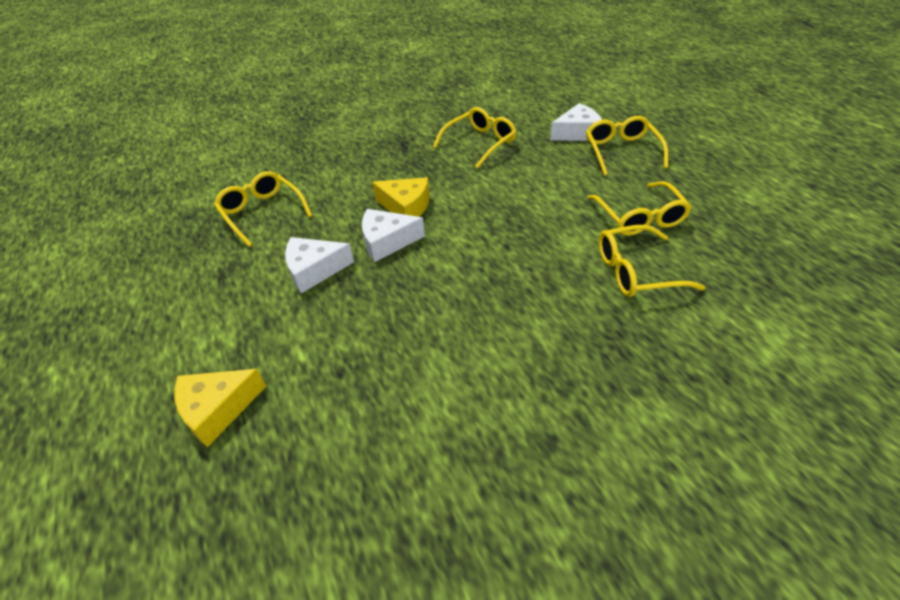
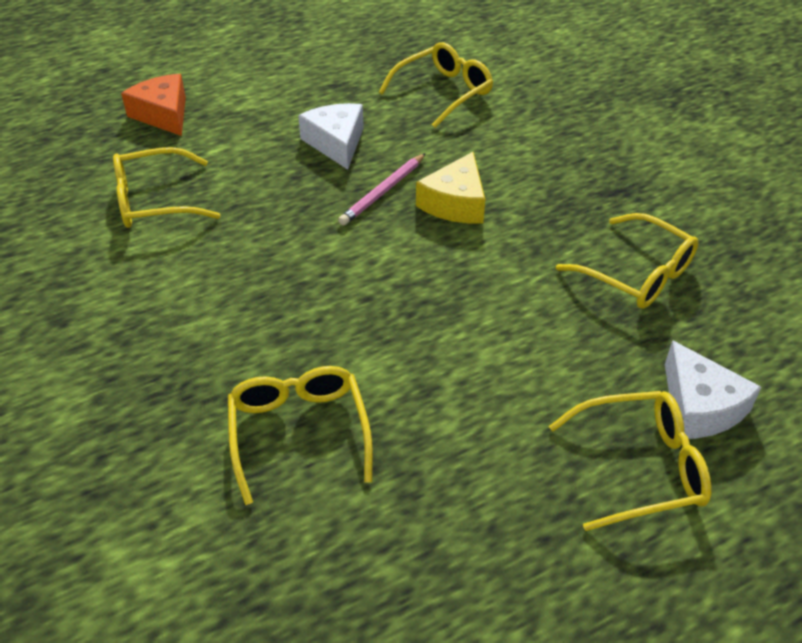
camera: 85 degrees right, 0 degrees up
yellow cheese [174,369,266,447] -> orange cheese [121,74,186,136]
white cheese [362,209,425,262] -> pink pencil [338,153,426,226]
yellow glasses [587,181,692,236] -> yellow glasses moved to [113,147,220,228]

